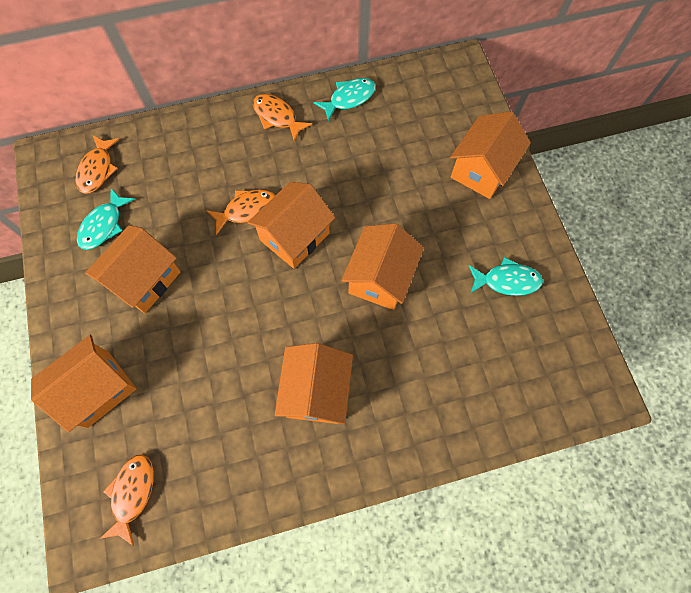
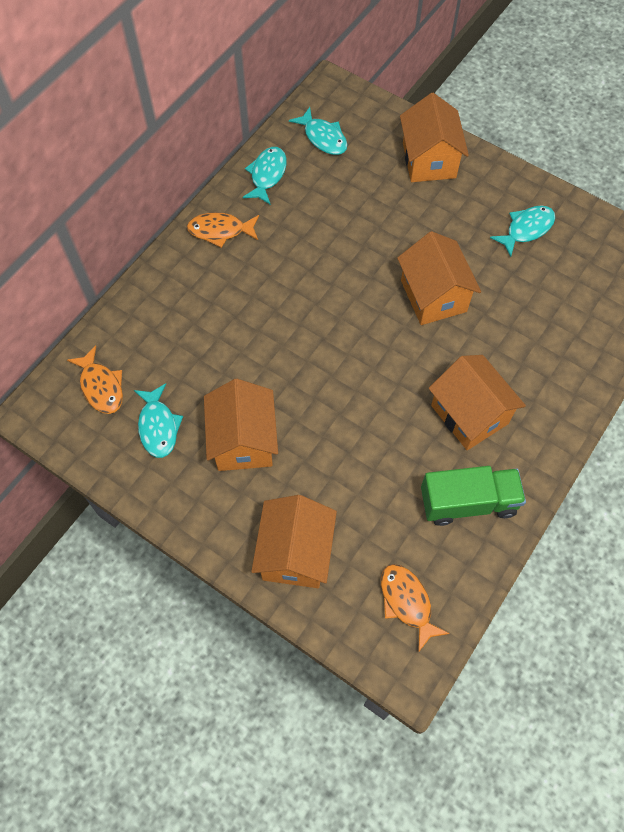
camera: 40 degrees left, 5 degrees down
orange fish [206,189,276,235] -> none
orange house [247,182,336,269] -> none
none -> turquoise fish [289,107,348,155]
none -> green truck [421,466,526,526]

